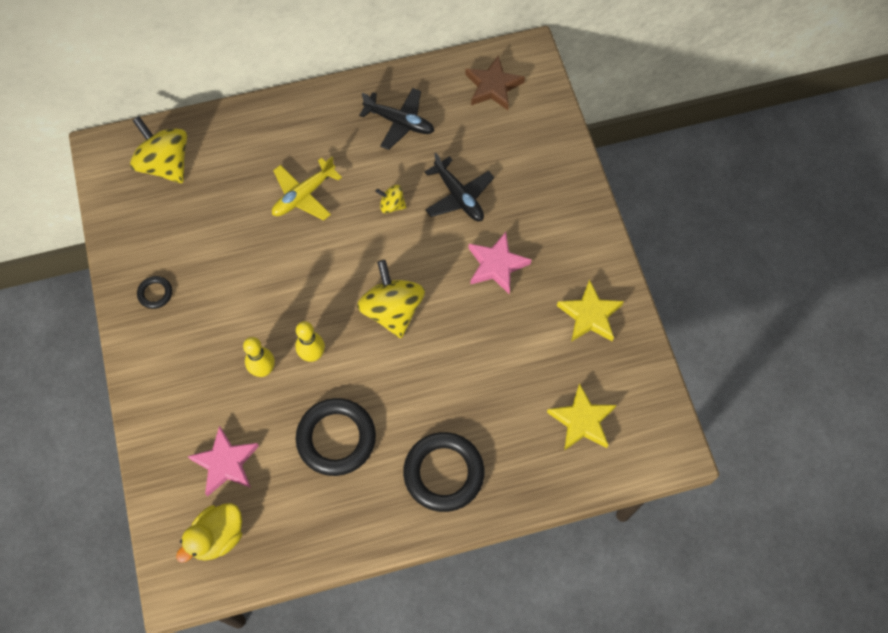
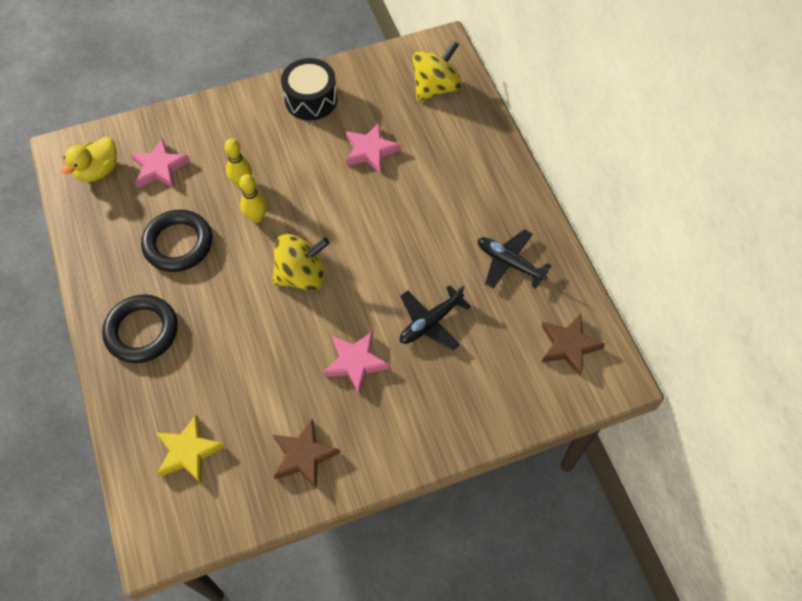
camera: 85 degrees right, 5 degrees down
black ring [137,276,172,309] -> black drum [281,58,337,120]
yellow duck [176,503,242,563] -> yellow duck turned 90 degrees counterclockwise [61,137,117,182]
yellow plane [272,157,342,221] -> none
black plane [359,88,434,150] -> black plane turned 105 degrees clockwise [478,229,551,289]
yellow spinning top [375,185,407,213] -> none
yellow star [557,279,624,342] -> brown star [273,419,340,489]
none -> pink star [346,123,401,173]

